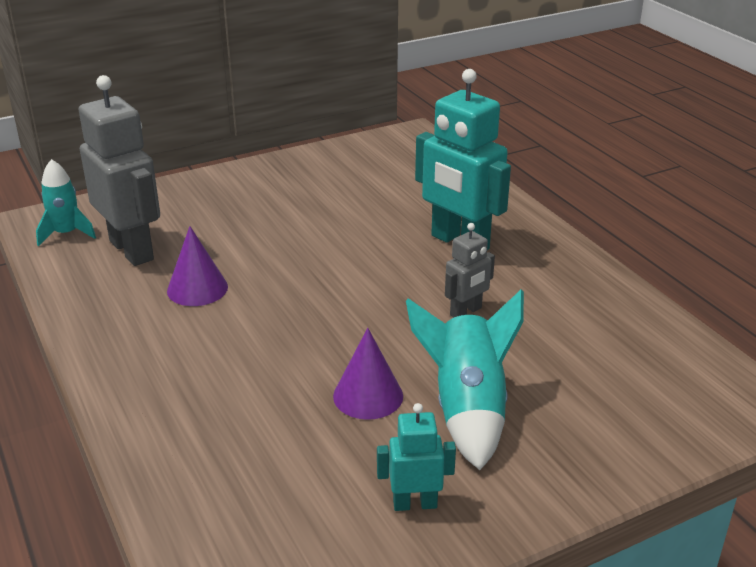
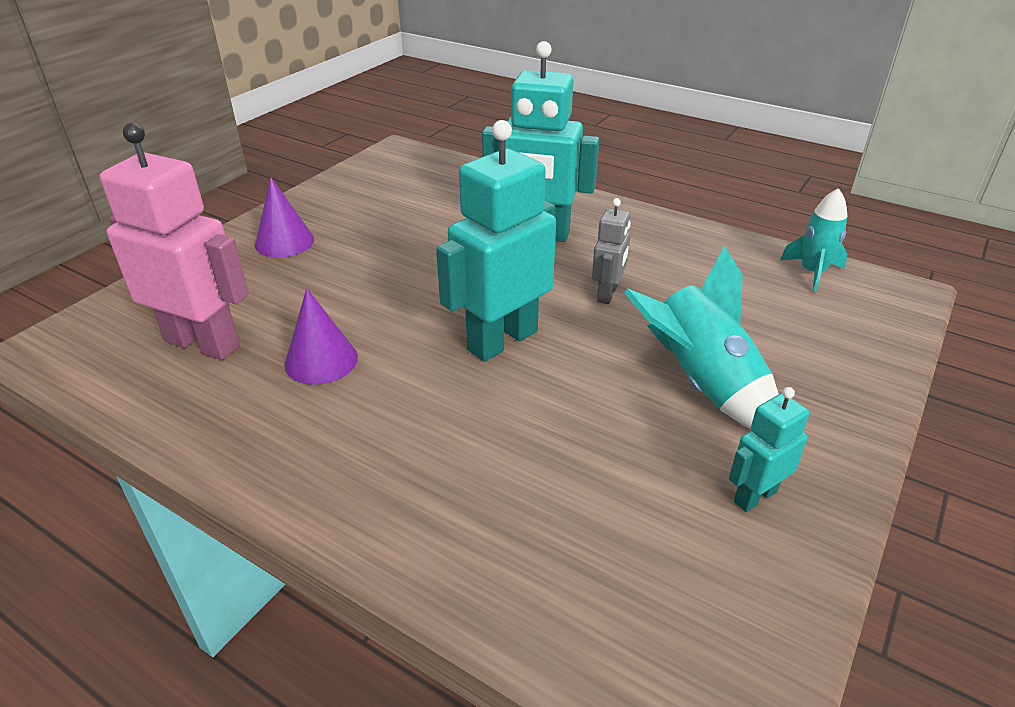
camera: 30 degrees left, 5 degrees up
turquoise rocket [36,159,96,246] -> turquoise rocket moved to [780,188,848,292]
grey robot [79,75,160,266] -> pink robot [100,123,249,360]
purple cone [333,328,403,420] -> purple cone moved to [255,177,314,258]
none -> turquoise robot [436,120,556,362]

